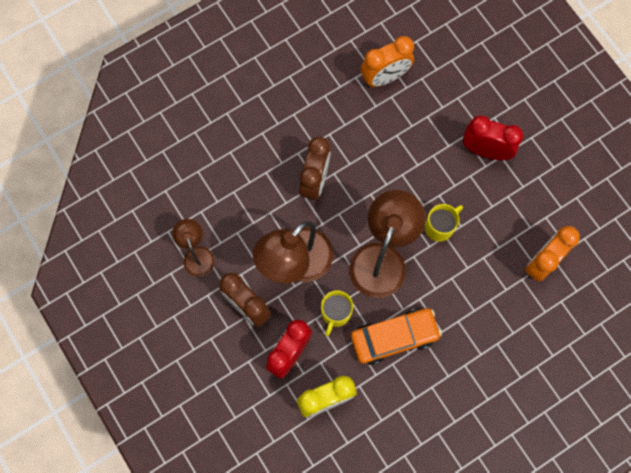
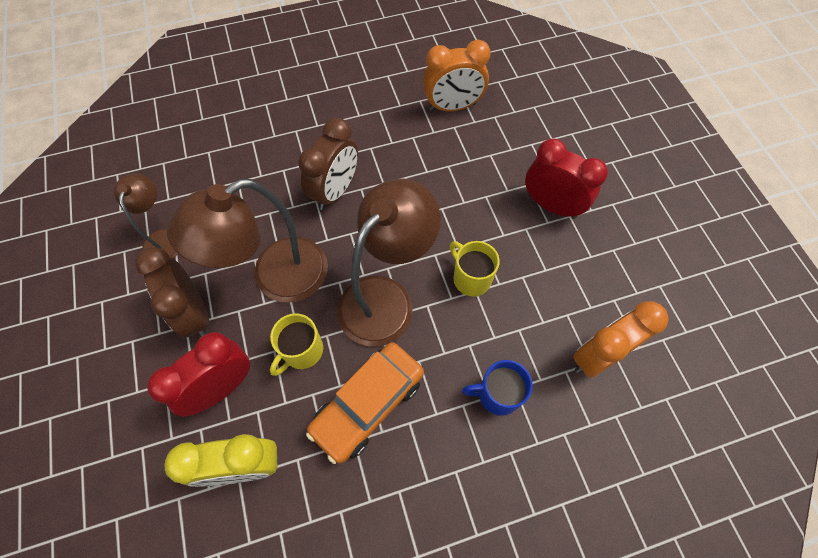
camera: 15 degrees right, 10 degrees down
orange car [351,308,442,365] -> orange car turned 135 degrees clockwise [306,342,424,464]
yellow mug [425,204,463,242] -> yellow mug turned 105 degrees counterclockwise [450,241,500,296]
none -> blue mug [462,360,533,416]

